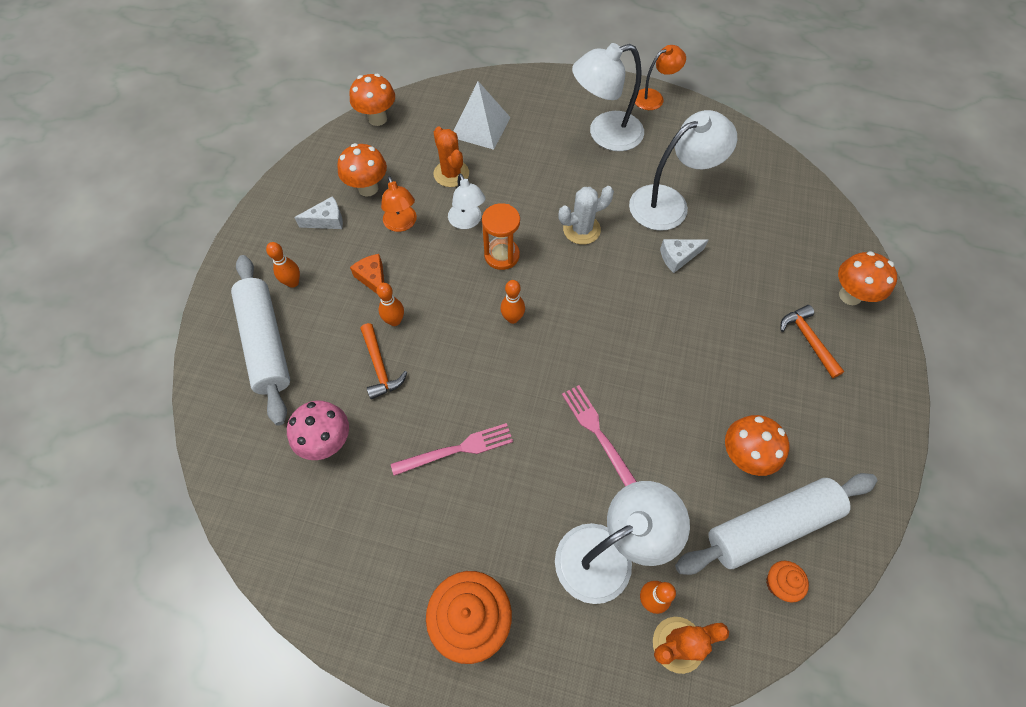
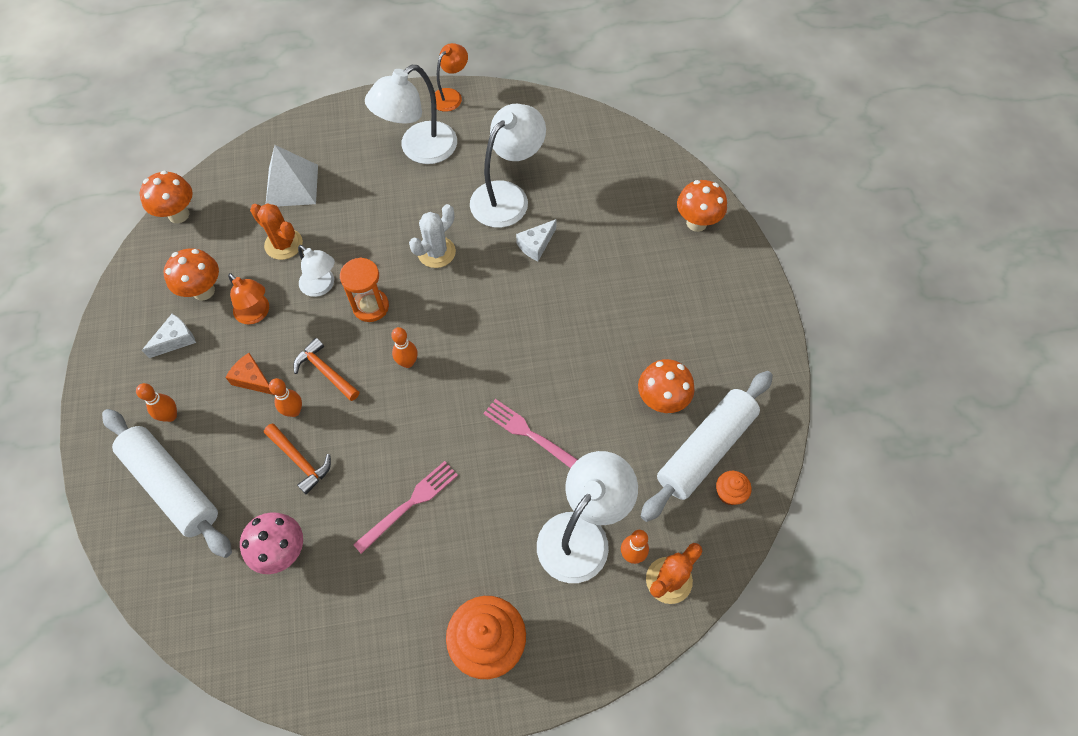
camera: 25 degrees left, 0 degrees up
orange hammer [780,305,844,378] -> orange hammer moved to [293,338,359,401]

